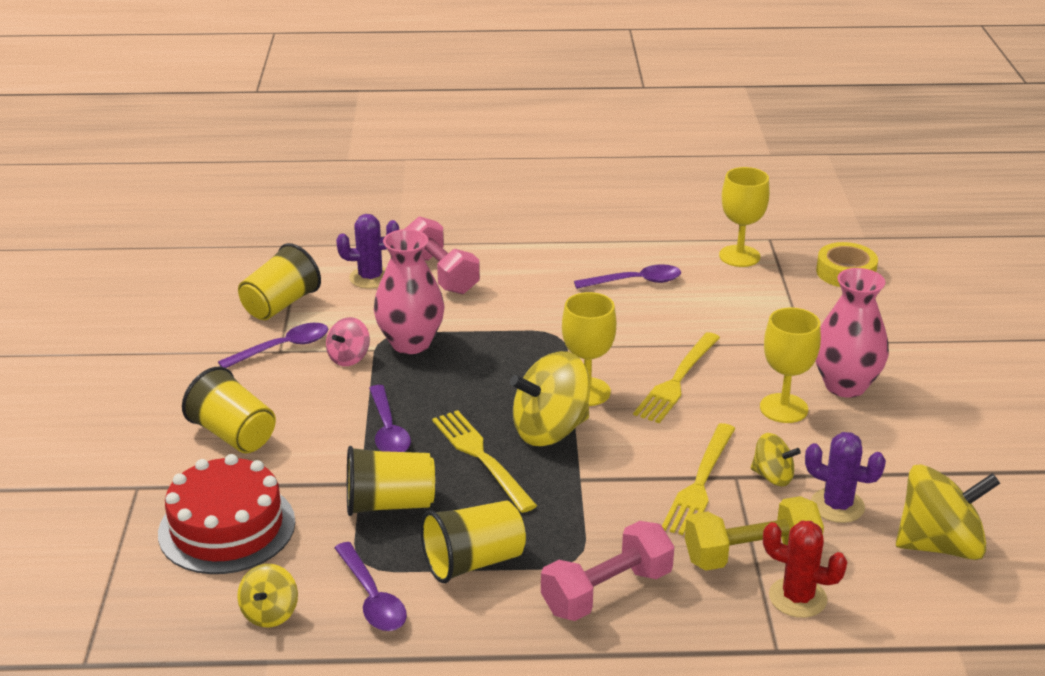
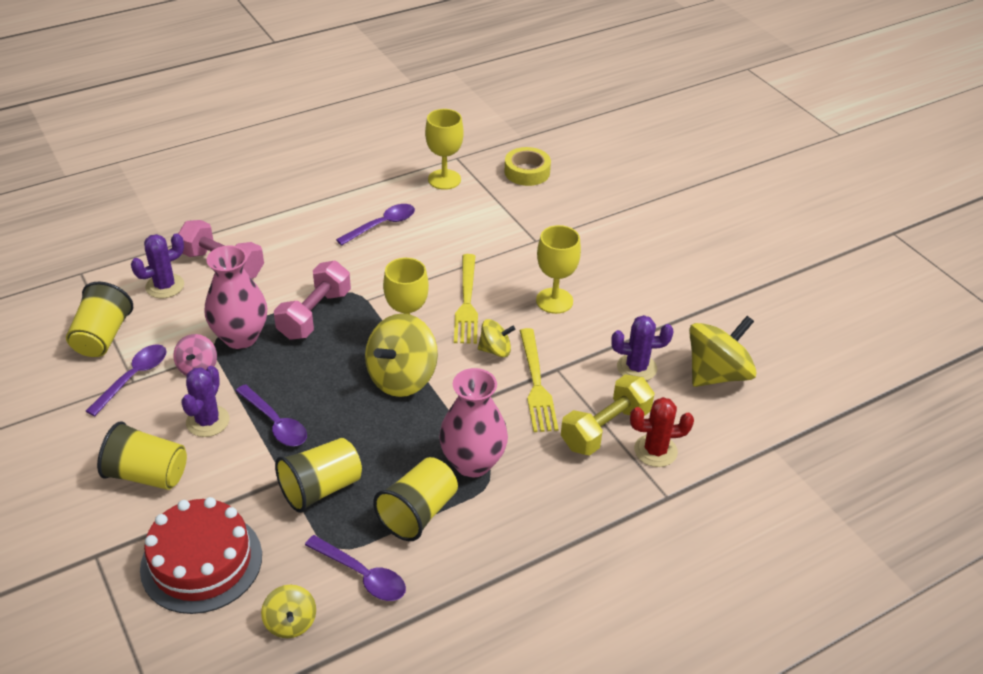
camera: 30 degrees left, 10 degrees up
yellow fork [432,410,537,513] -> none
pink dumbbell [541,521,674,621] -> pink dumbbell moved to [274,261,351,340]
yellow spinning top [751,433,801,486] -> yellow spinning top moved to [478,319,515,357]
pink vase [815,268,889,398] -> pink vase moved to [439,368,508,478]
none -> purple cactus [181,366,230,437]

